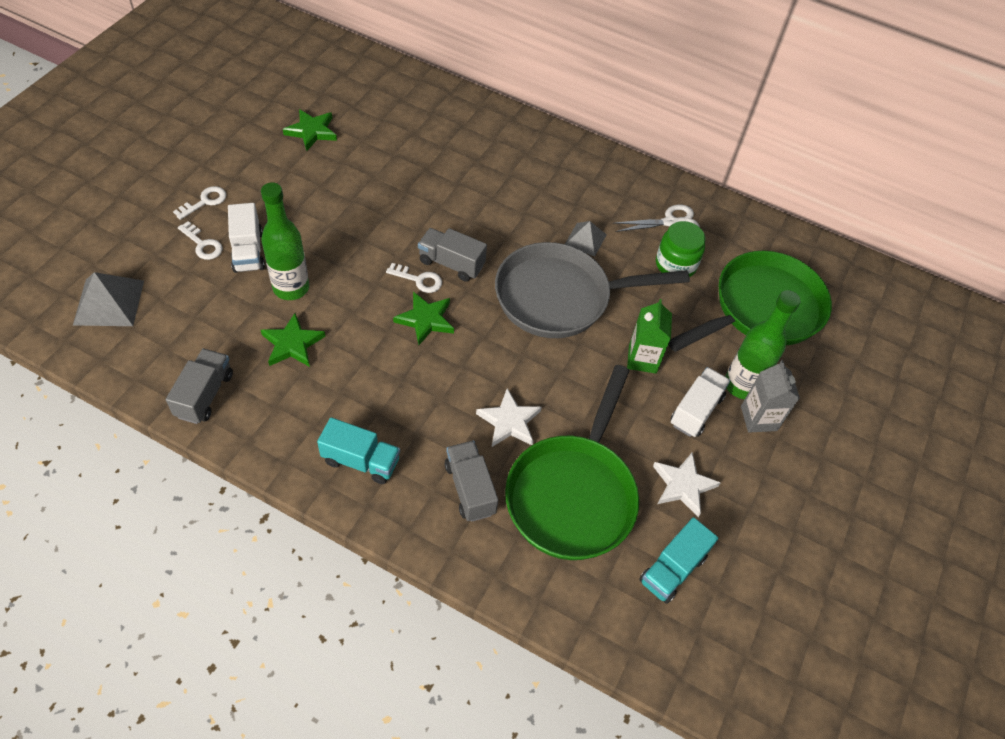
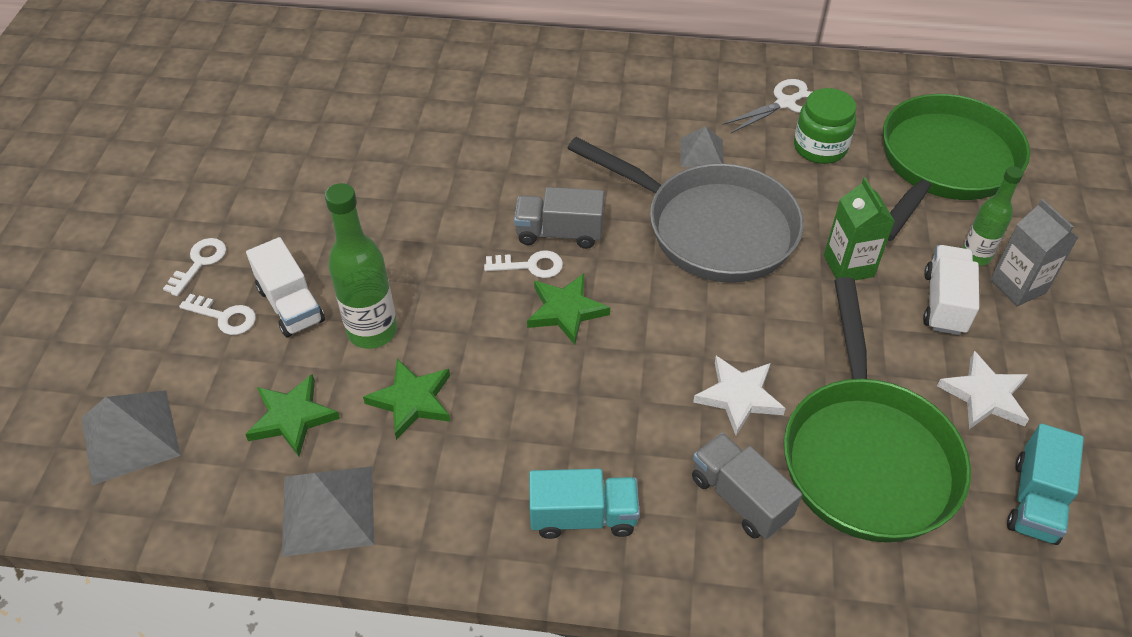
camera: 15 degrees left, 5 degrees down
grey truck [166,349,233,424] -> grey pyramid [282,466,374,557]
green star [283,109,337,151] -> green star moved to [245,374,340,456]
grey pan [495,242,690,338] -> grey pan turned 120 degrees counterclockwise [568,137,804,283]
green bottle [725,290,800,399] -> green bottle [962,166,1023,266], size x0.63

